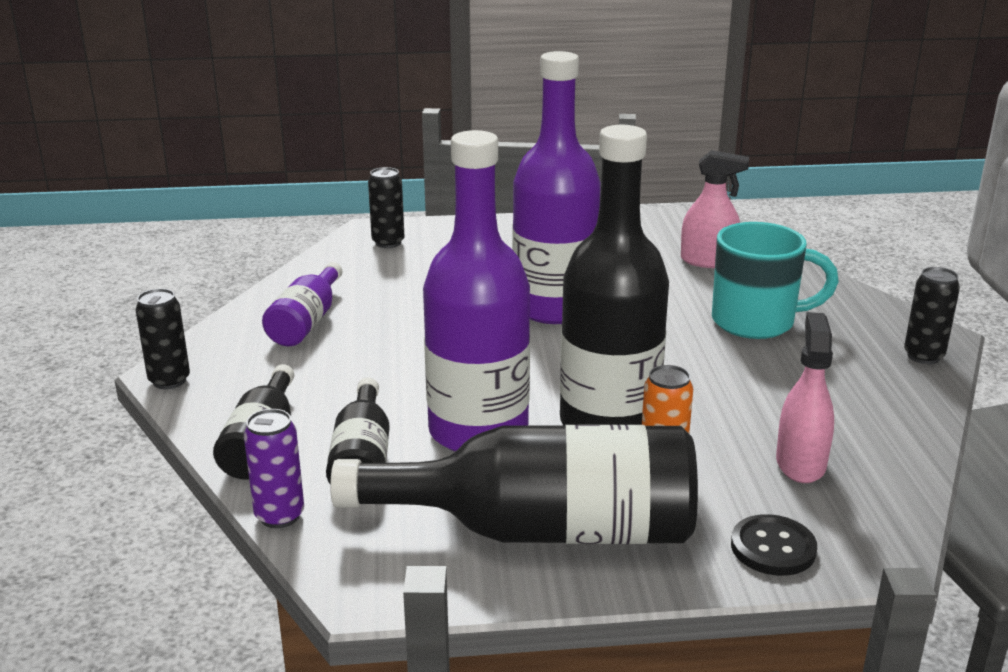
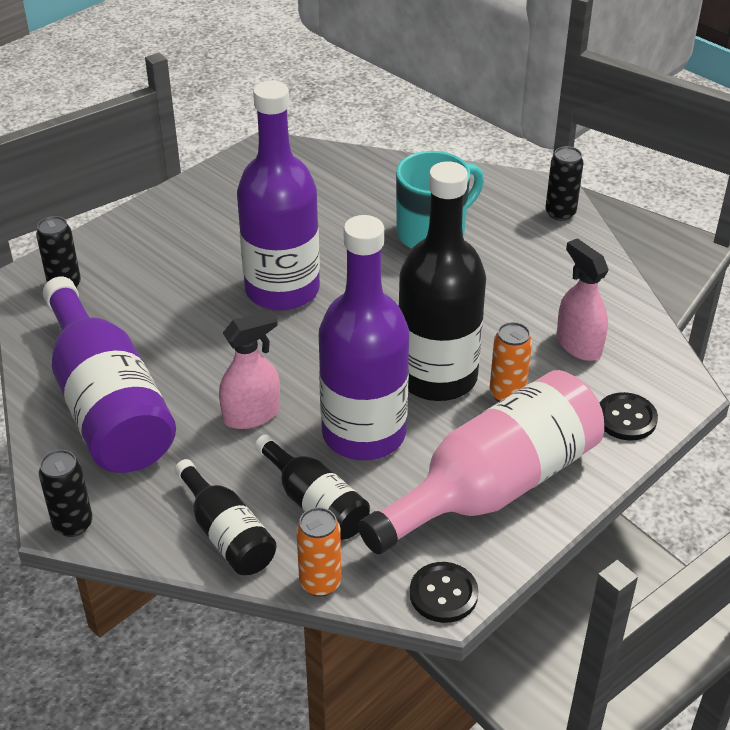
camera: 40 degrees left, 15 degrees up
purple can [244,409,304,528] -> orange can [296,507,341,597]
purple bottle [262,262,342,346] -> purple bottle [43,276,176,473], size x1.90
black bottle [330,425,698,544] -> pink bottle [358,370,604,554]
pink spray bottle [681,150,749,268] -> pink spray bottle moved to [219,311,280,429]
none -> black button [410,562,478,623]

